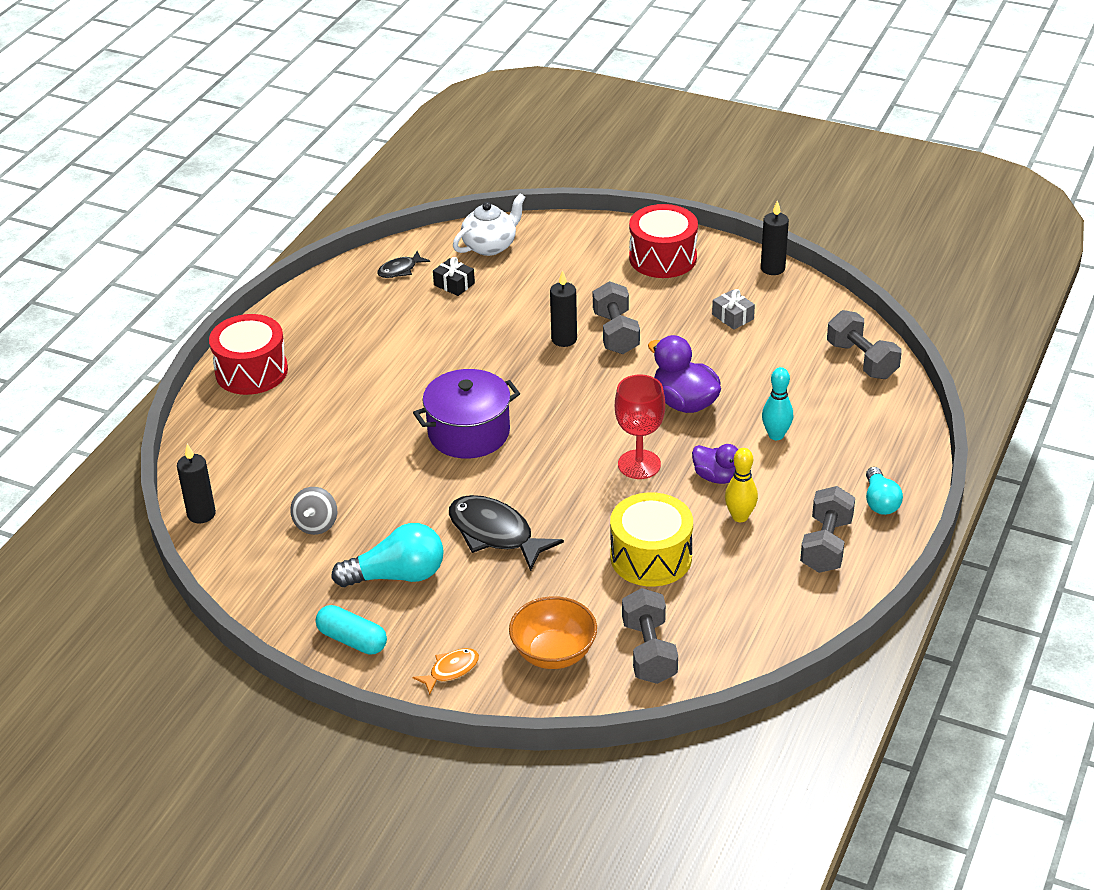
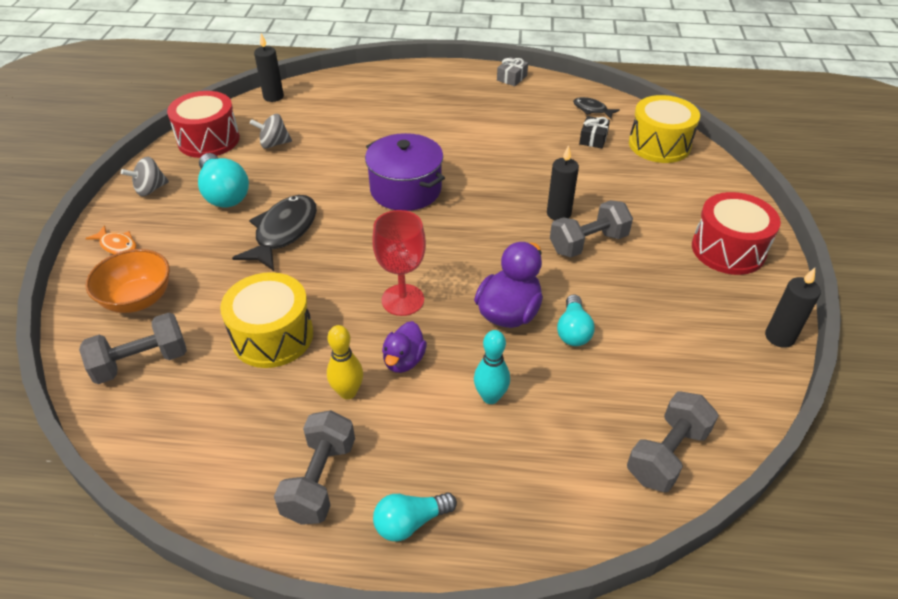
camera: 70 degrees right, 5 degrees up
red drum [209,314,288,395] -> red drum moved to [167,91,240,158]
turquoise capsule [316,605,387,654] -> grey spinning top [121,157,169,196]
white teapot [453,193,526,256] -> yellow drum [629,95,700,163]
grey gift [712,289,755,330] -> grey gift moved to [497,57,528,86]
grey dumbbell [800,486,855,573] -> grey dumbbell turned 75 degrees counterclockwise [274,410,355,525]
none -> turquoise light bulb [557,294,595,346]

